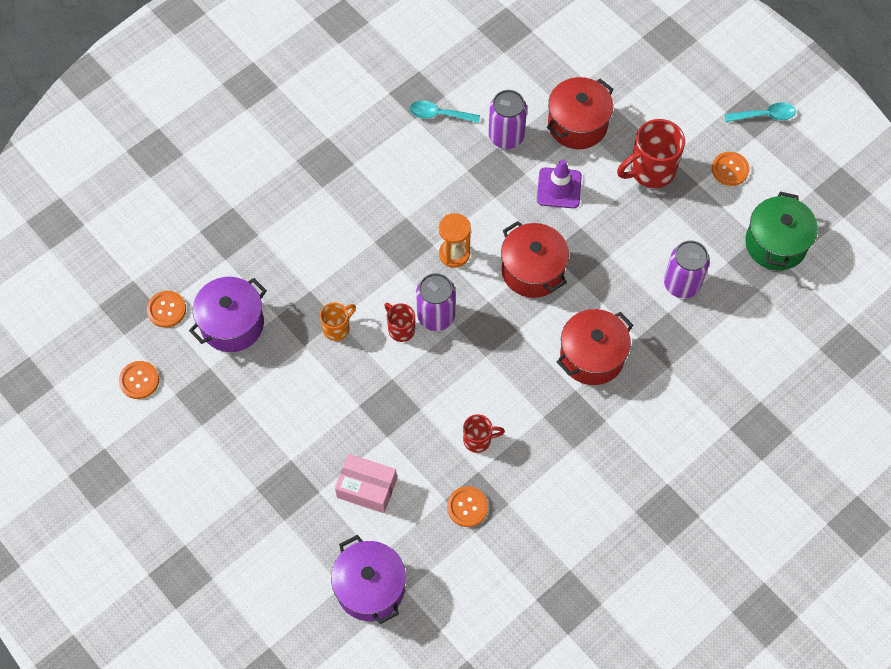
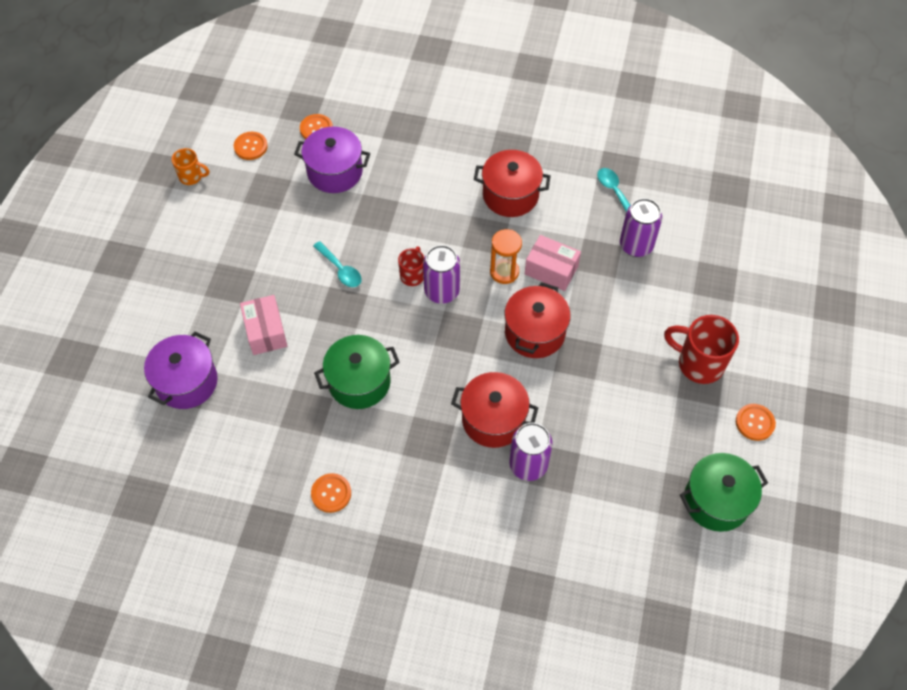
camera: 55 degrees right, 5 degrees down
orange mug [320,302,356,341] -> orange mug moved to [172,148,209,185]
orange button [447,486,488,527] -> orange button moved to [311,473,351,513]
red mug [463,414,505,453] -> green pot [314,335,400,409]
purple traffic cone [537,159,582,208] -> none
red pot [547,77,614,149] -> red pot moved to [474,150,551,217]
purple can [664,240,710,298] -> purple can moved to [509,423,553,481]
turquoise spoon [725,102,796,122] -> turquoise spoon moved to [313,241,362,287]
none -> pink box [525,235,581,291]

